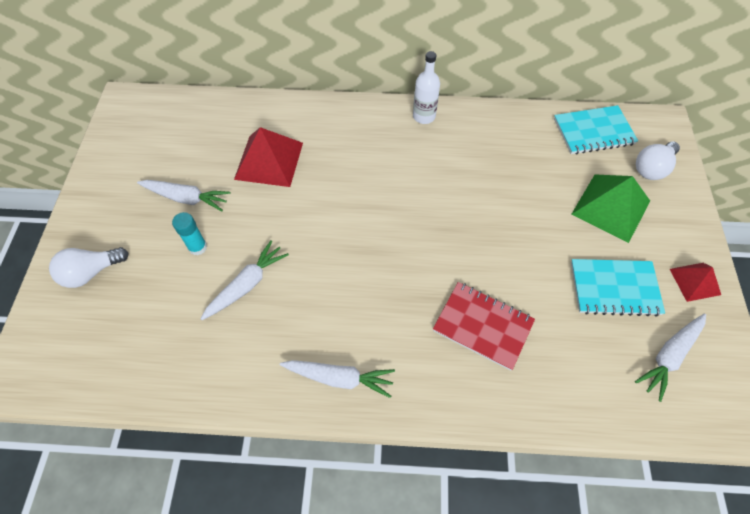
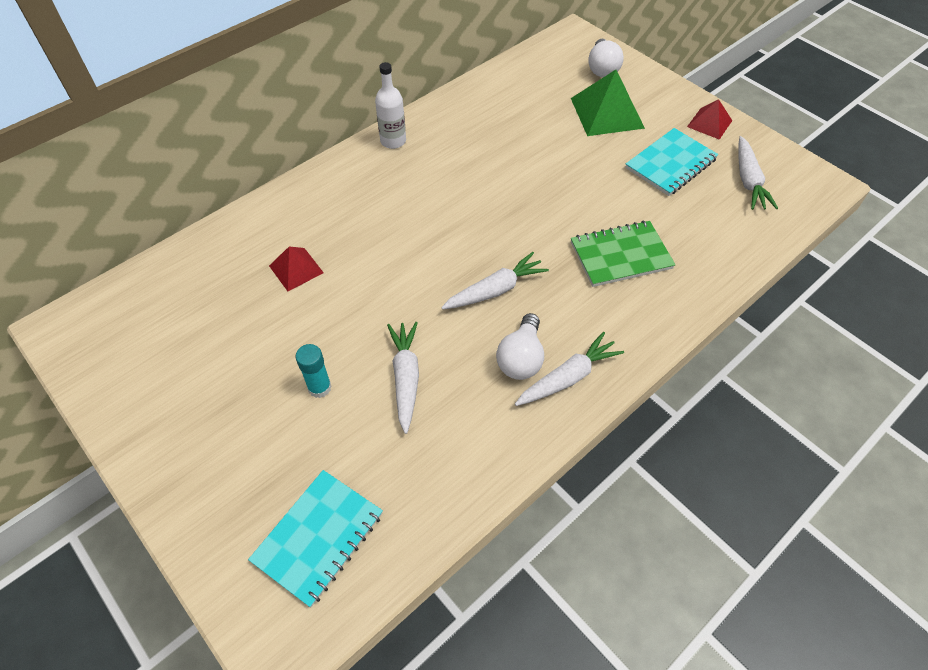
camera: 45 degrees left, 5 degrees down
white light bulb [49,247,129,288] -> white light bulb moved to [496,313,544,380]
white carrot [137,180,231,211] -> white carrot moved to [441,252,549,309]
red pyramid [234,127,303,187] -> red pyramid [269,247,324,291], size x0.58
red notebook [433,282,535,371] -> green notebook [571,221,676,287]
turquoise notebook [554,105,638,154] -> turquoise notebook moved to [248,470,383,607]

